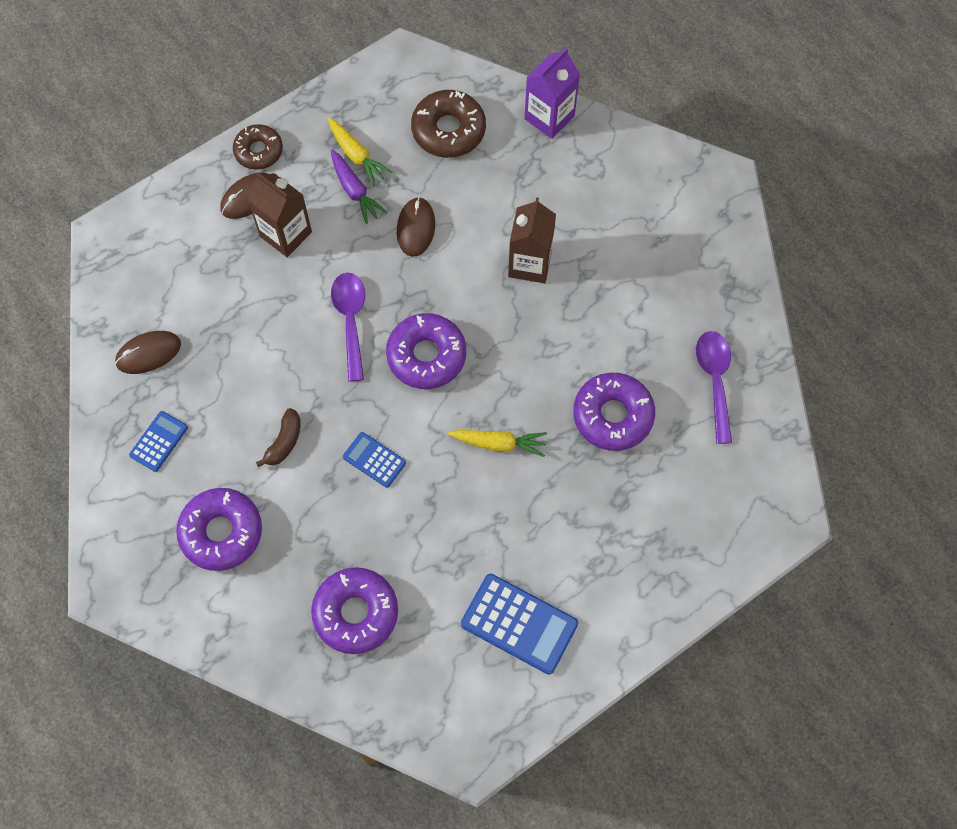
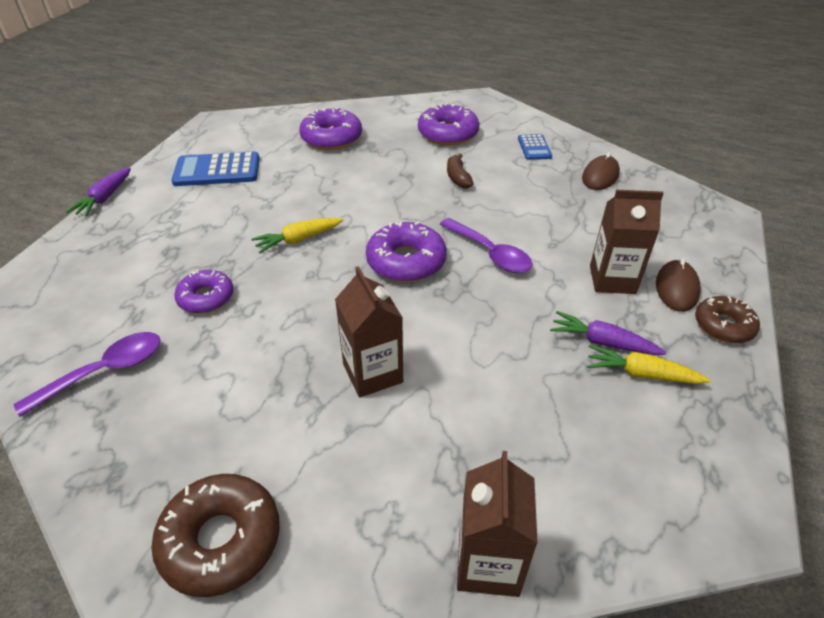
camera: 145 degrees right, 25 degrees down
blue calculator [343,432,406,488] -> none
brown mouse [397,197,435,257] -> none
brown donut [411,90,486,158] -> brown donut moved to [151,474,280,597]
purple carton [524,48,580,139] -> brown carton [457,451,538,597]
purple donut [573,373,655,451] -> purple donut [174,270,234,314], size x0.66
purple spoon [696,331,732,444] -> purple spoon turned 90 degrees counterclockwise [14,332,161,417]
none -> purple carrot [66,167,131,216]

